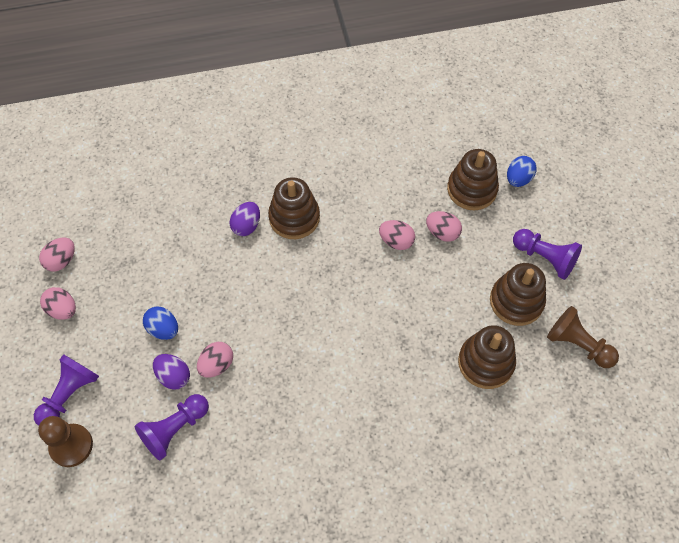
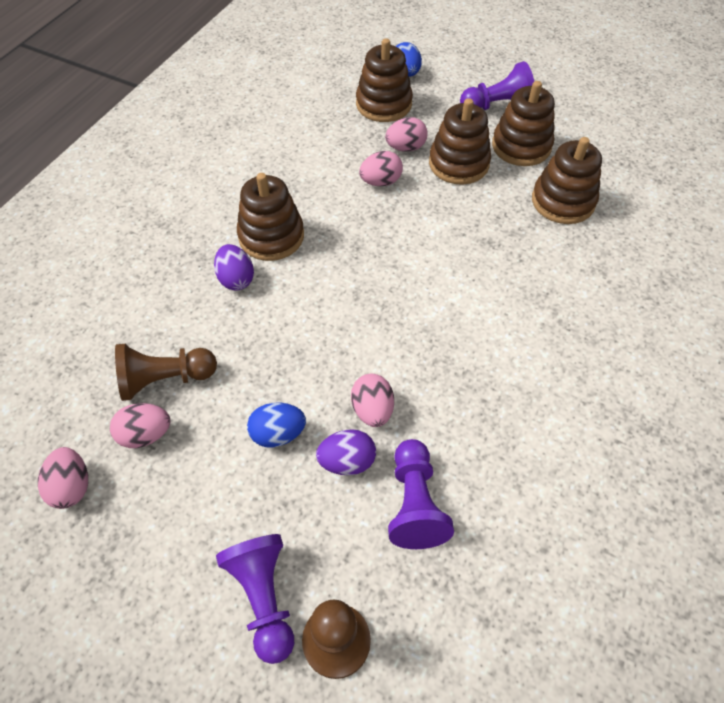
camera: 50 degrees left, 5 degrees down
pink egg [40,287,76,320] -> pink egg moved to [110,403,170,448]
brown pawn [547,306,619,368] -> brown pawn moved to [115,344,217,401]
none -> brown stacking toy [429,98,491,185]

